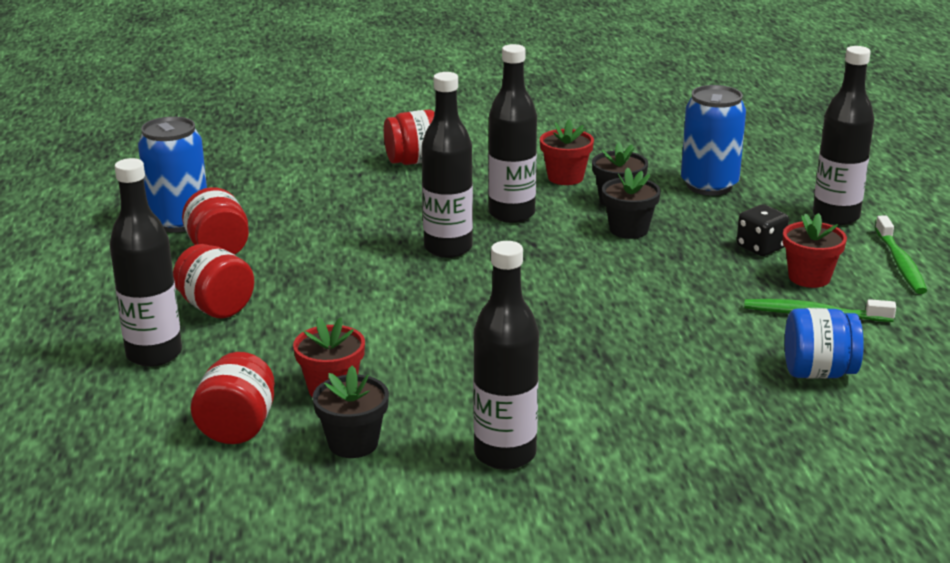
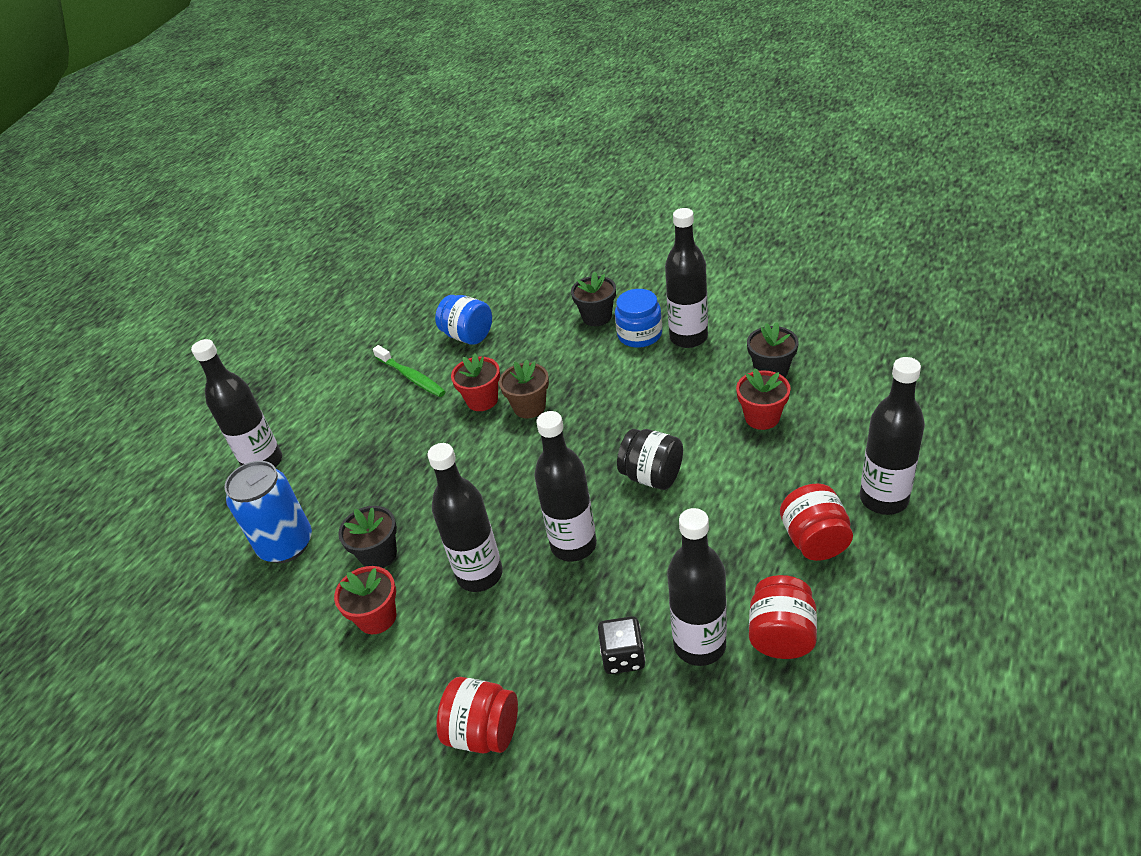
camera: 140 degrees left, 15 degrees up
blue can [138,116,207,233] -> none
red jar [191,352,275,444] -> none
black flower pot [602,167,661,239] -> black flower pot moved to [571,272,616,326]
black dice [737,204,789,256] -> black dice moved to [598,616,645,674]
red flower pot [783,213,847,288] -> red flower pot moved to [451,353,500,411]
green toothbrush [875,216,927,294] -> none
none -> brown flower pot [499,359,549,418]
none -> blue jar [615,289,662,348]
none -> black jar [617,429,683,490]
none -> black bottle [667,508,727,666]

